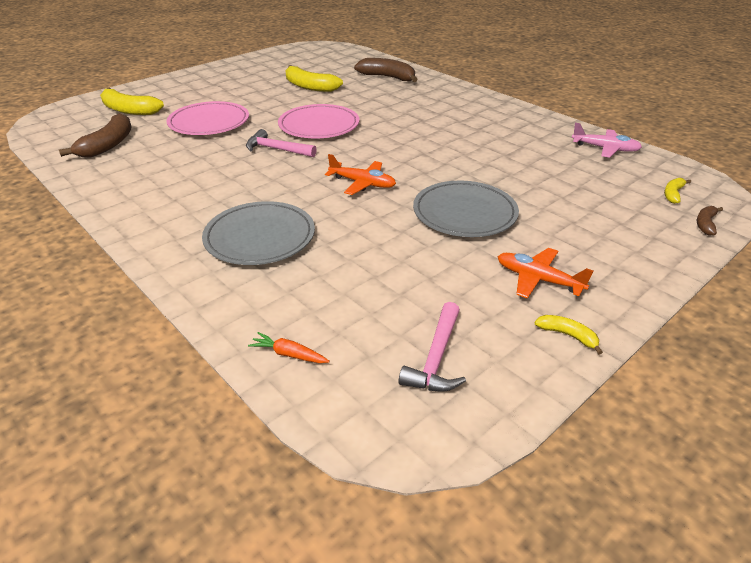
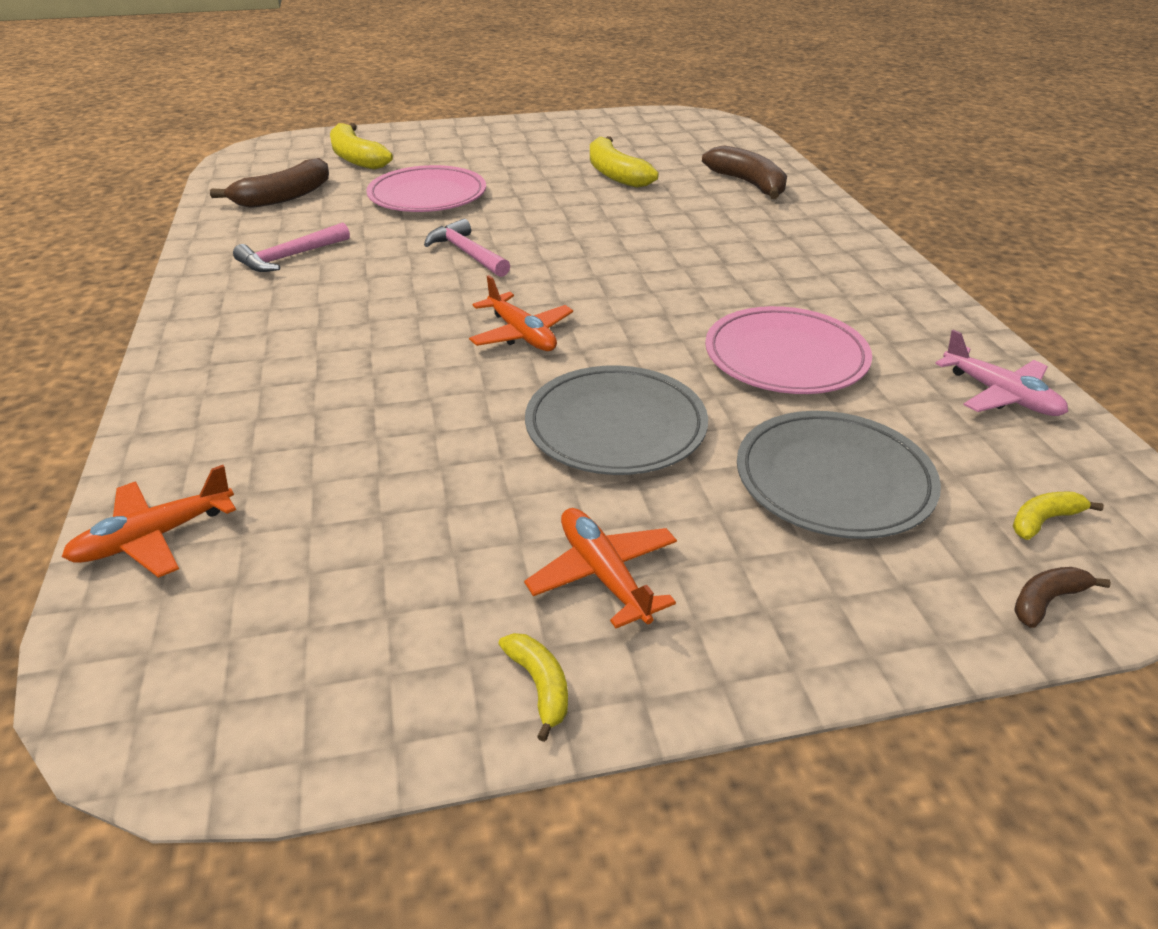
camera: 30 degrees right, 0 degrees up
grey plate [202,201,315,265] -> grey plate moved to [737,411,941,539]
orange carrot [248,332,330,363] -> orange plane [62,465,236,578]
pink plate [278,104,359,138] -> pink plate moved to [705,306,872,394]
pink hammer [398,302,466,392] -> pink hammer moved to [233,222,350,272]

